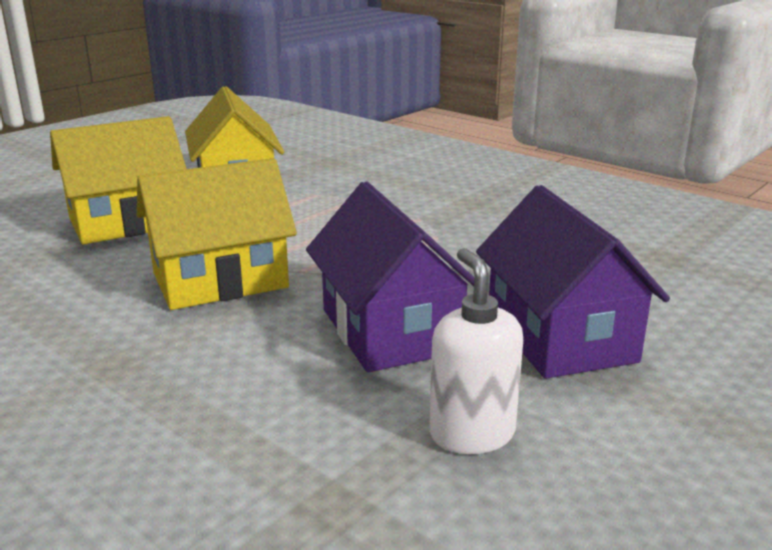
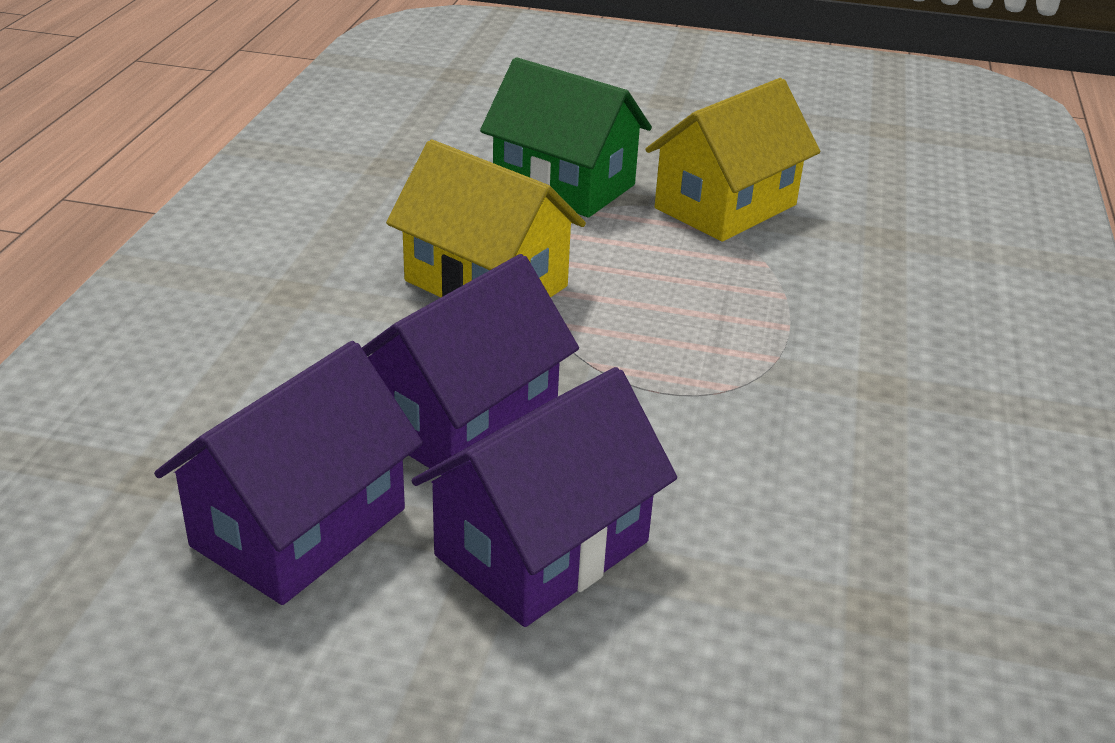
camera: 60 degrees right, 10 degrees up
yellow house [50,116,186,244] -> green house [480,57,652,217]
white soap dispenser [429,248,523,454] -> purple house [154,341,423,605]

